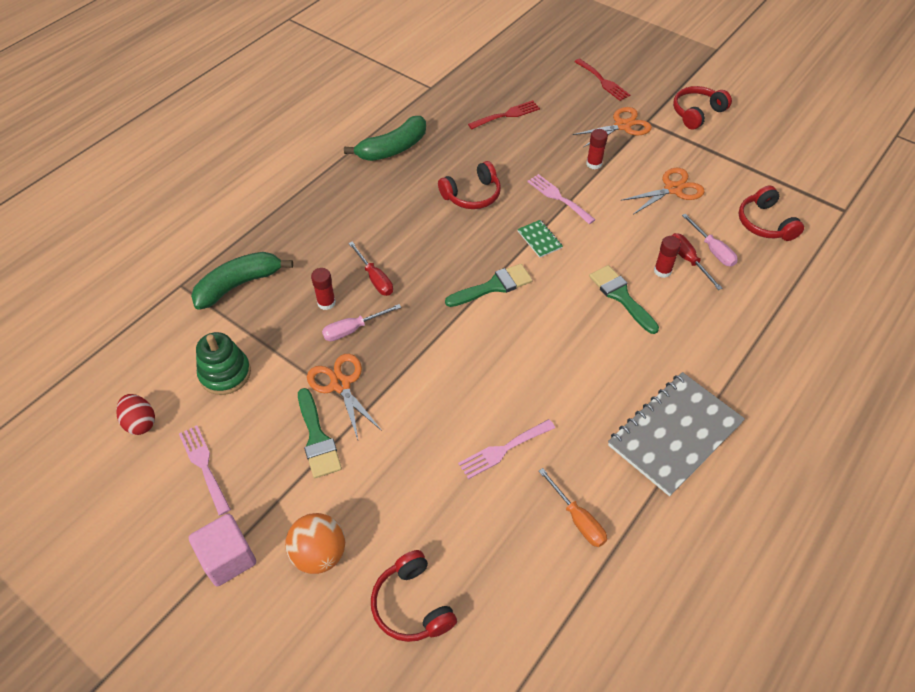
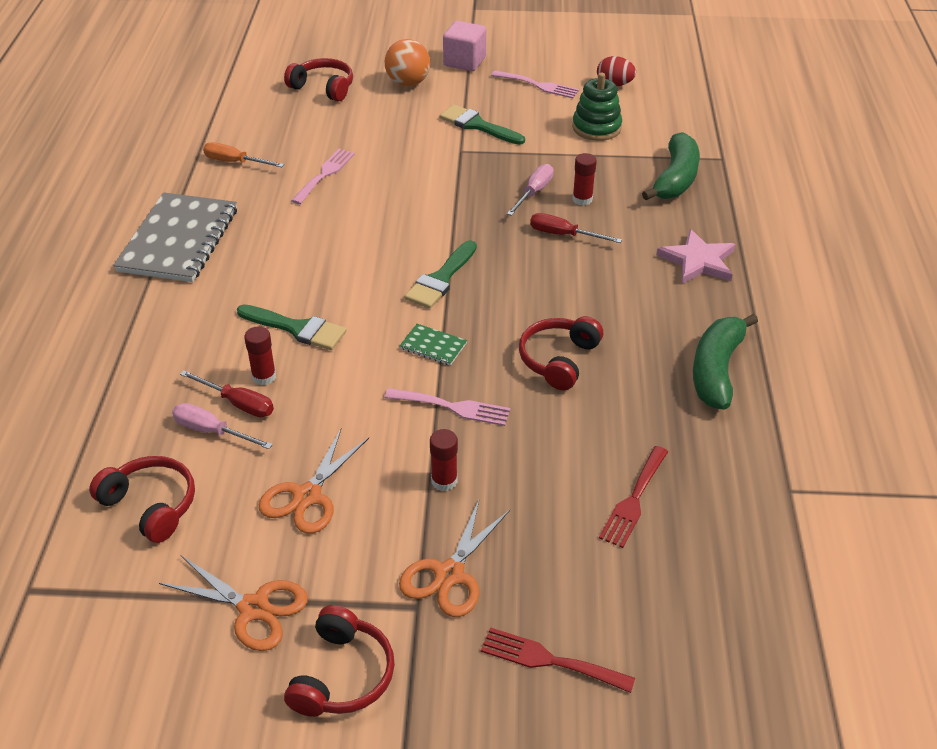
camera: 145 degrees right, 10 degrees down
orange scissors [307,354,382,440] -> orange scissors moved to [159,556,308,651]
none -> pink star [656,229,736,284]

